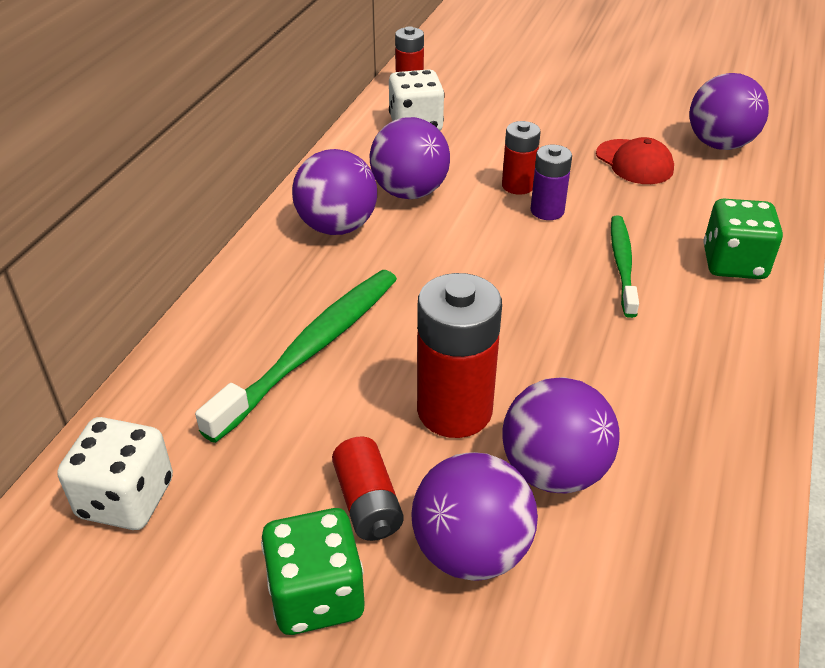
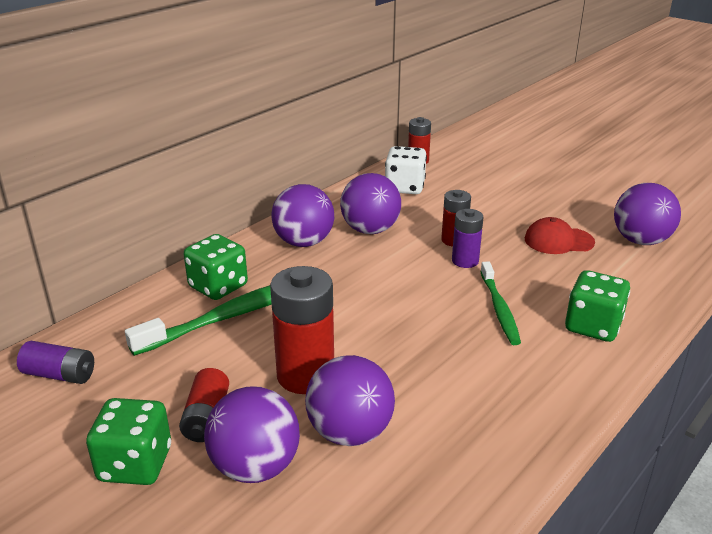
camera: 20 degrees right, 10 degrees down
white dice [57,417,173,530] -> purple battery [17,341,94,384]
red cap [596,137,674,184] -> red cap turned 105 degrees clockwise [525,217,595,254]
green toothbrush [611,216,639,318] -> green toothbrush turned 150 degrees clockwise [480,261,521,345]
none -> green dice [184,234,248,300]

